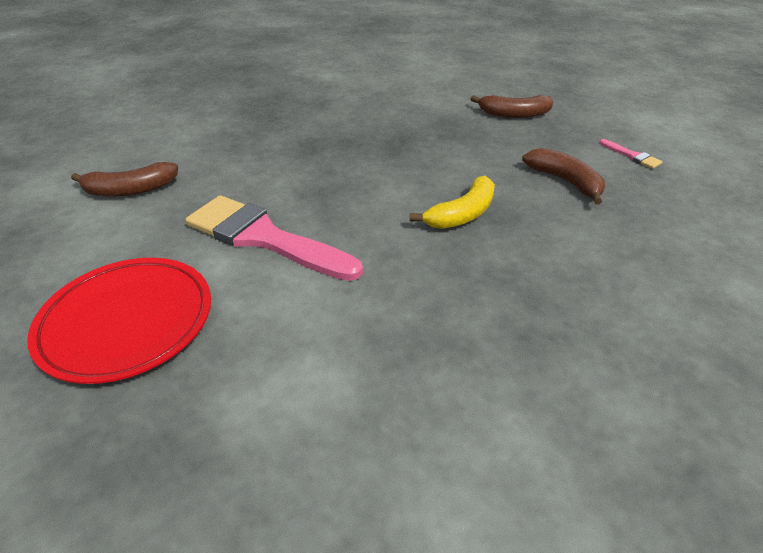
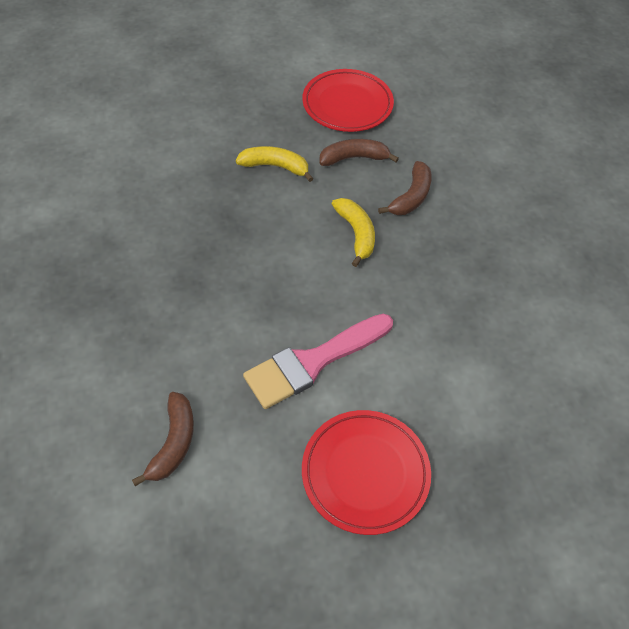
camera: 65 degrees left, 15 degrees up
brown banana [471,95,553,118] -> brown banana moved to [378,161,432,215]
pink brush [599,139,663,169] -> red plate [302,69,394,132]
none -> yellow banana [236,146,314,182]

